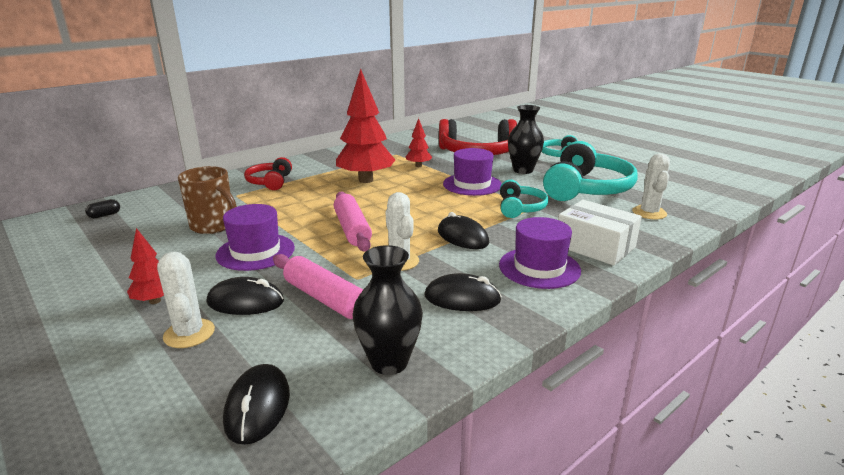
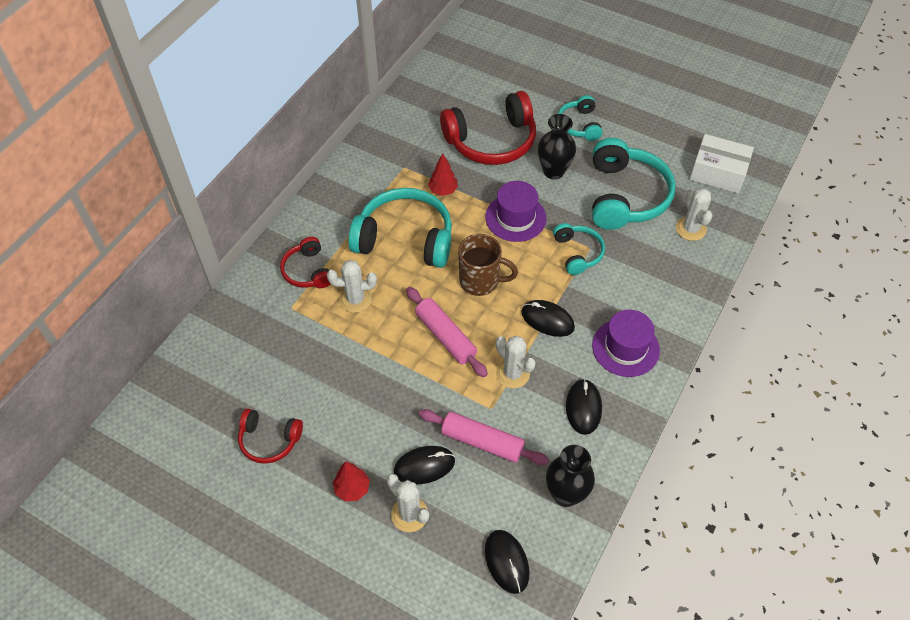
camera: 20 degrees left, 30 degrees up
black capsule [85,199,120,218] -> none
brown mug [178,166,237,234] -> brown mug moved to [458,234,518,296]
purple hat [216,204,295,271] -> none
red tree [336,69,395,183] -> turquoise headphones [348,188,452,268]
black mouse [425,273,502,311] -> black mouse turned 75 degrees counterclockwise [566,379,602,435]
white box [558,200,642,266] -> white box moved to [690,134,754,193]
none -> red headphones [238,409,303,464]
none -> white cactus [327,260,377,313]

